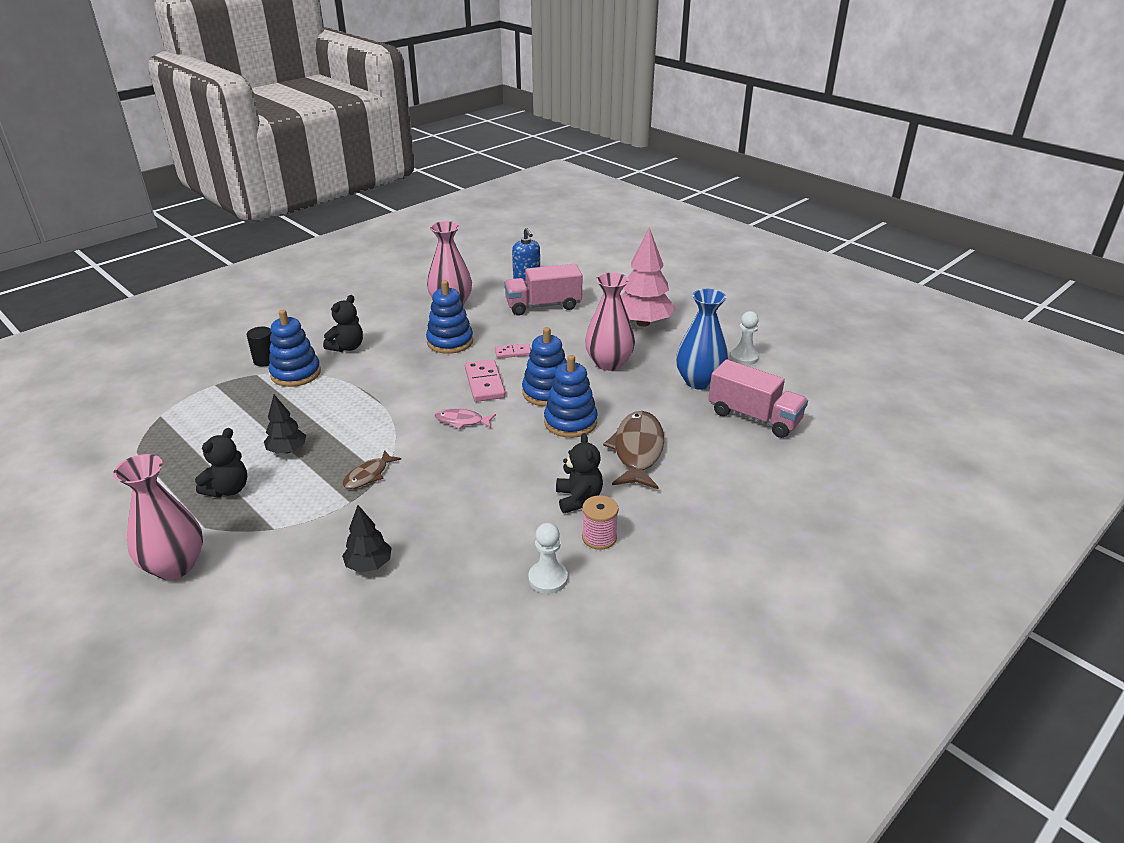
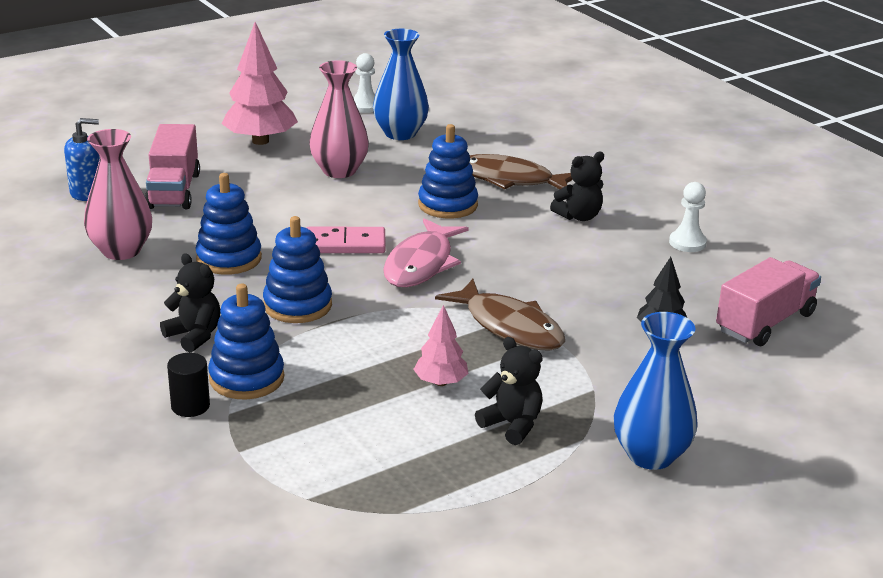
camera: 80 degrees left, 5 degrees down
pink vase [113,454,203,580] -> blue vase [614,312,698,470]
black tree [264,395,306,454] -> pink tree [413,305,469,386]
brown fish [343,450,401,489] -> brown fish [435,279,565,351], size x1.88
pink fish [435,409,496,429] -> pink fish [383,218,469,287], size x1.88
pink domino [495,344,531,358] -> none
blue stacking toy [522,327,567,407] -> blue stacking toy moved to [263,216,332,323]
black teddy bear [556,433,603,513] -> black teddy bear turned 150 degrees clockwise [550,152,604,221]
pink spool [582,495,619,550] -> none
pink truck [708,359,808,438] -> pink truck moved to [716,257,821,346]

